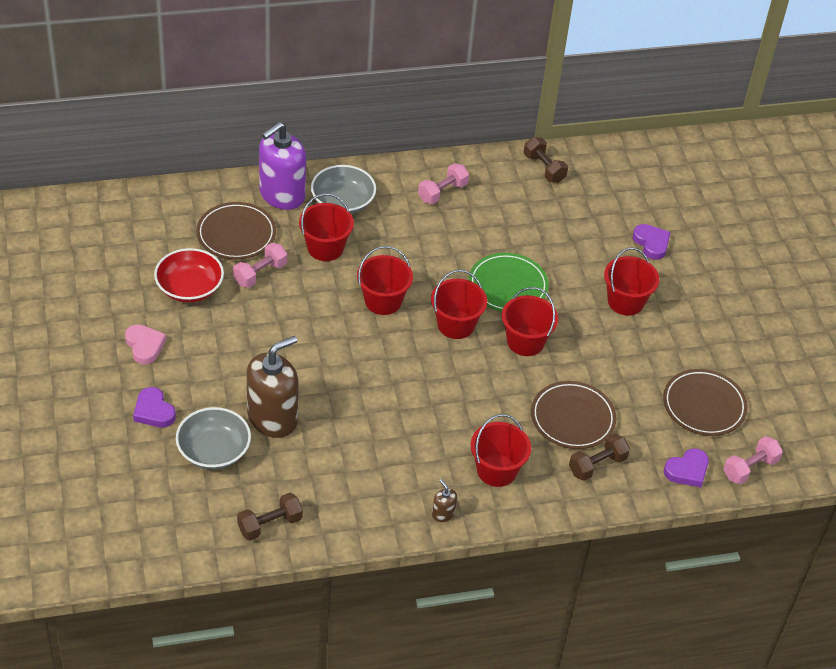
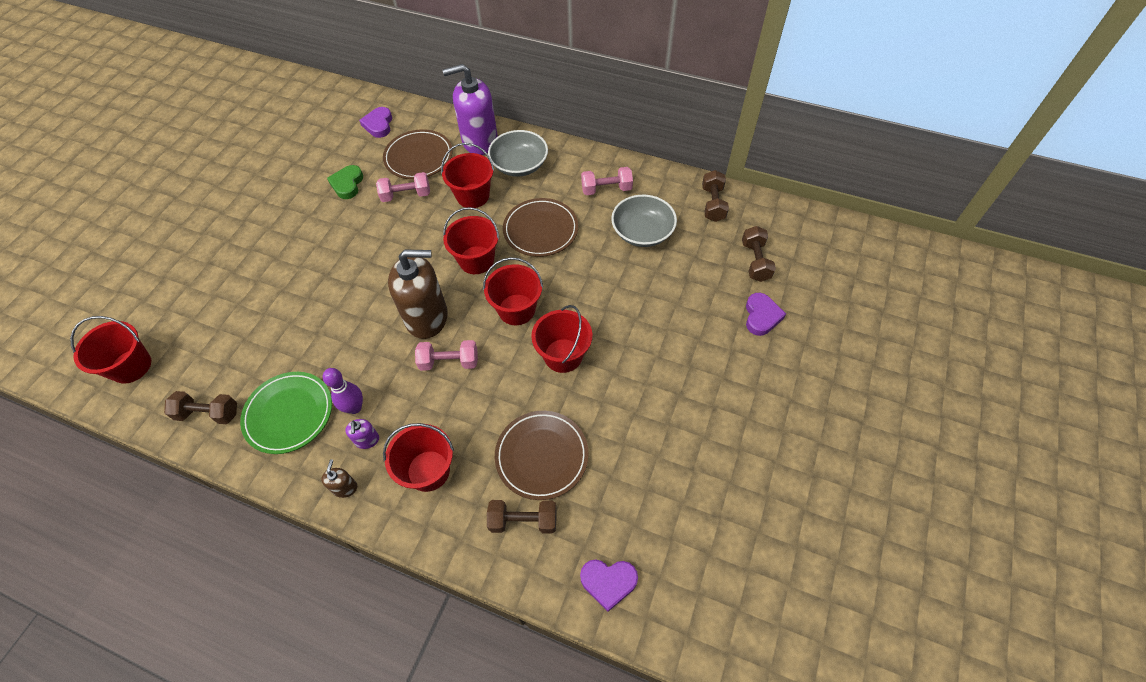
camera: 40 degrees right, 10 degrees up
pink heart [125,324,166,365] -> none
purple heart [133,387,176,427] -> purple heart moved to [359,107,392,138]
red bowl [154,248,224,303] -> green heart [327,165,363,199]
grey bowl [176,407,251,469] -> grey bowl moved to [611,195,677,247]
brown soap dispenser [247,336,298,438] -> brown soap dispenser moved to [388,250,448,339]
green plate [469,253,549,312] -> green plate moved to [240,372,332,454]
red bucket [604,247,659,316] -> red bucket moved to [70,316,151,384]
brown plate [663,369,748,436] -> brown plate moved to [503,198,578,257]
pink dumbbell [723,436,783,485] -> pink dumbbell moved to [415,340,478,371]
none -> purple bowling pin [323,368,363,414]
none -> purple soap dispenser [345,419,379,449]
none -> brown dumbbell [742,226,776,282]

